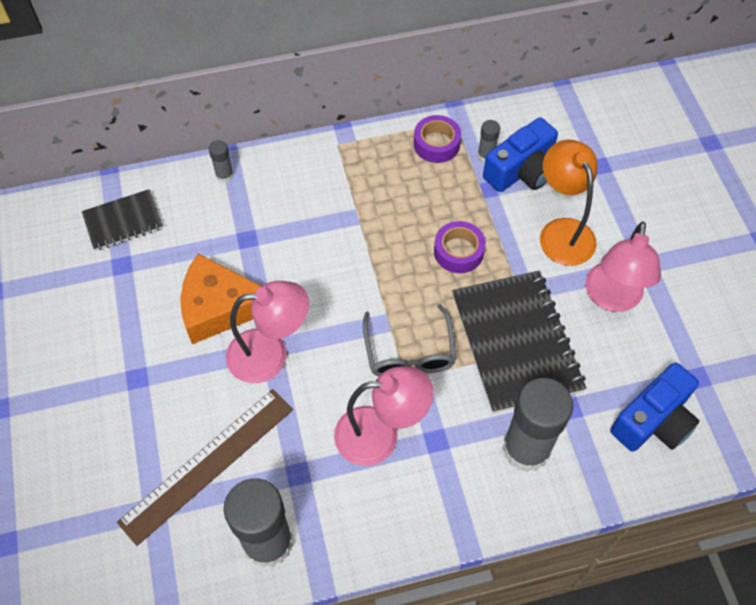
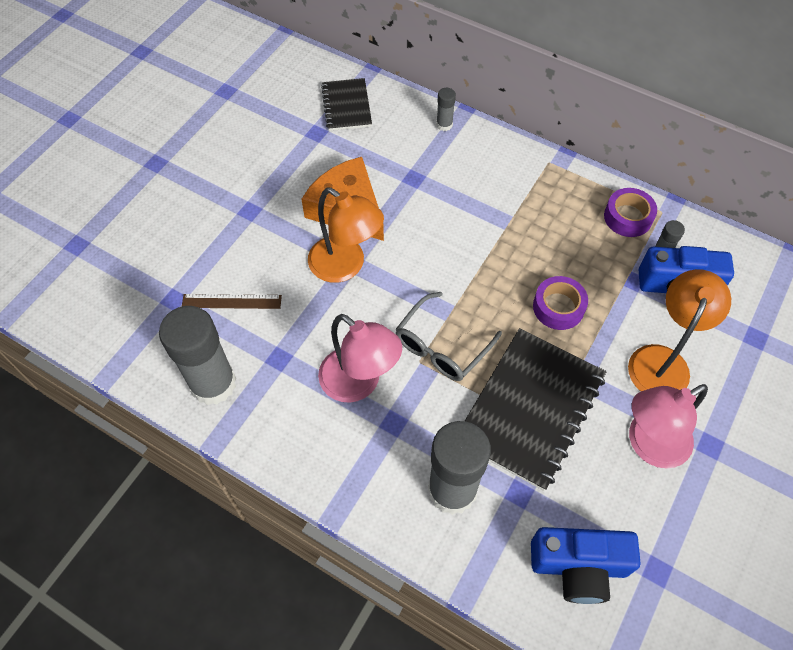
camera: 45 degrees right, 0 degrees up
black notebook [82,189,163,251] -> black notebook turned 60 degrees clockwise [321,78,372,131]
brown ruler [117,389,293,546] -> brown ruler [182,294,282,309], size x0.55
pink lamp [226,281,309,383] -> orange lamp [308,188,384,283]

